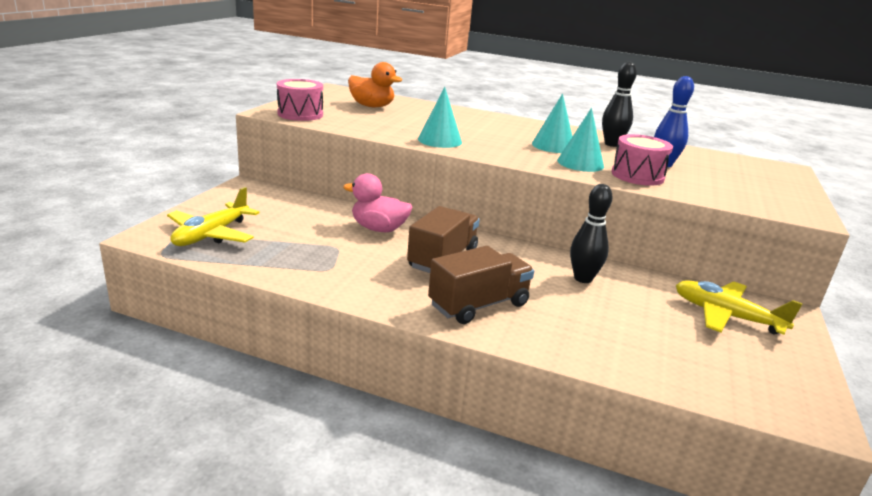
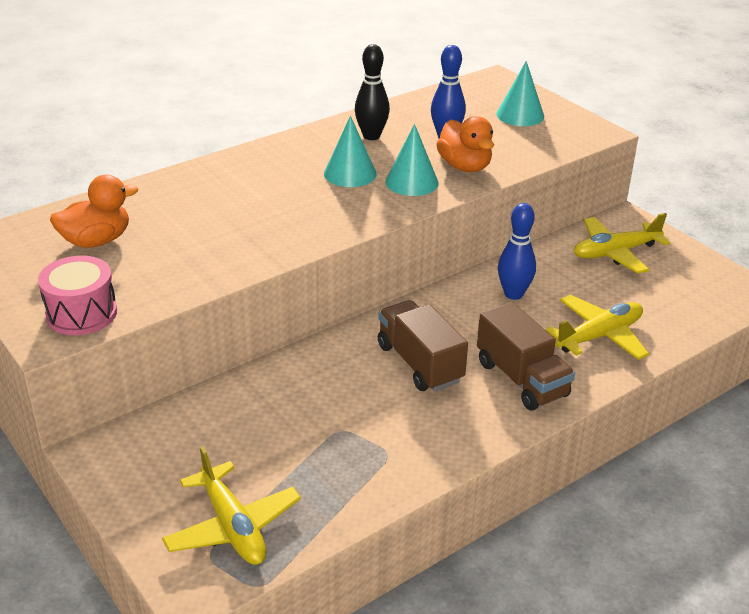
camera: 55 degrees left, 10 degrees up
pink duck [343,173,412,232] -> none
turquoise cone [418,87,462,148] -> turquoise cone moved to [496,61,544,126]
brown truck [428,246,534,324] -> brown truck turned 150 degrees clockwise [477,302,575,411]
black bowling pin [570,184,612,283] -> blue bowling pin [498,203,536,300]
pink drum [611,134,673,186] -> orange duck [436,116,494,172]
none -> yellow plane [546,295,649,360]

